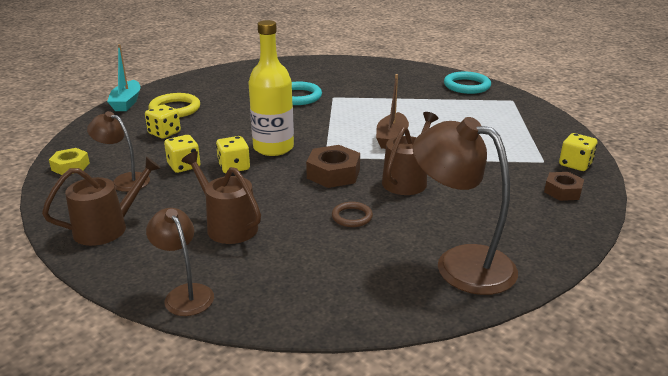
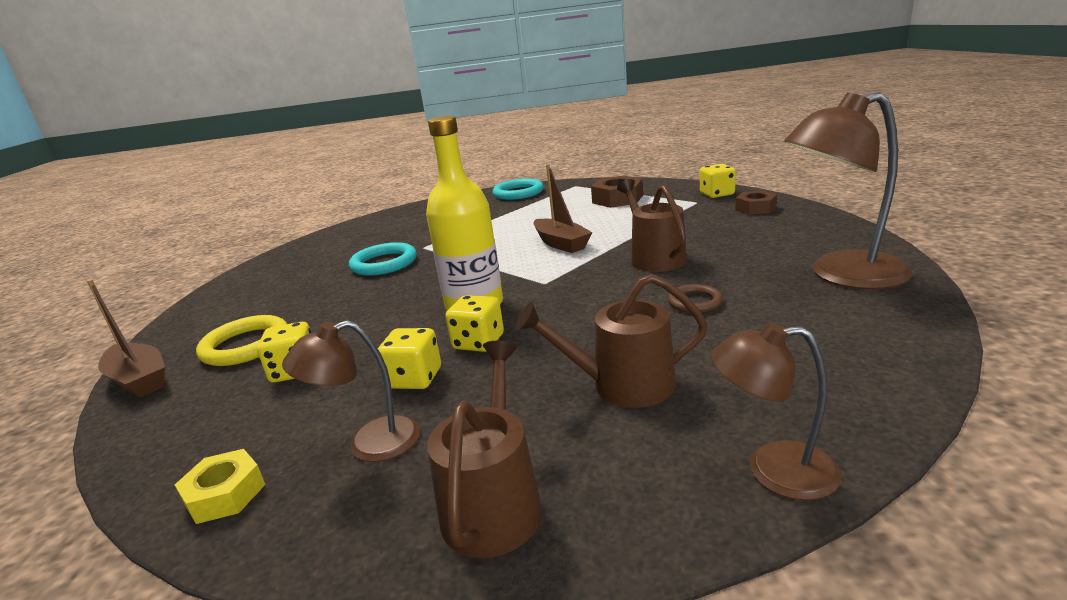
camera: 45 degrees left, 5 degrees down
turquoise boat [107,44,140,111] -> brown boat [87,279,165,398]
brown nut [306,145,360,188] -> brown nut moved to [591,175,643,208]

